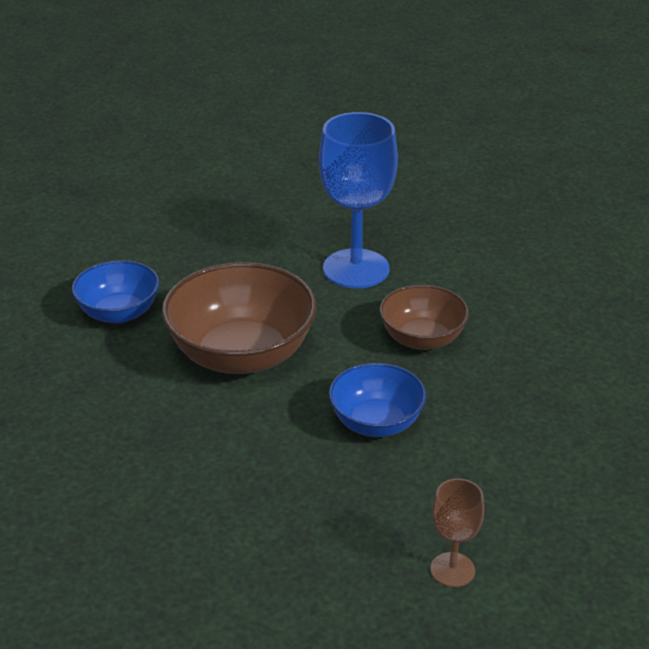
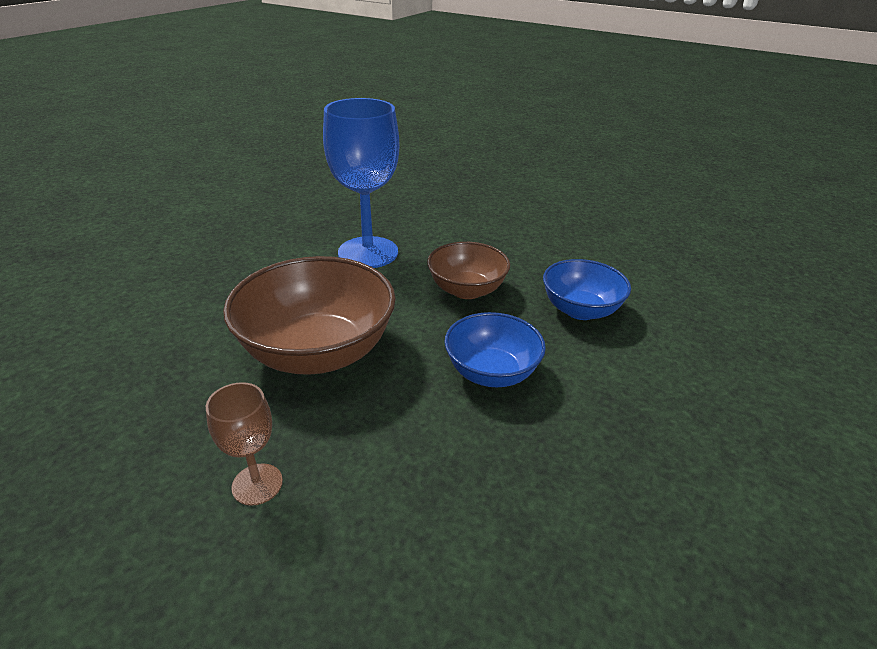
camera: 30 degrees left, 0 degrees up
blue bowl [72,260,159,324] -> blue bowl moved to [543,259,631,320]
brown goblet [430,478,484,587] -> brown goblet moved to [206,382,283,506]

